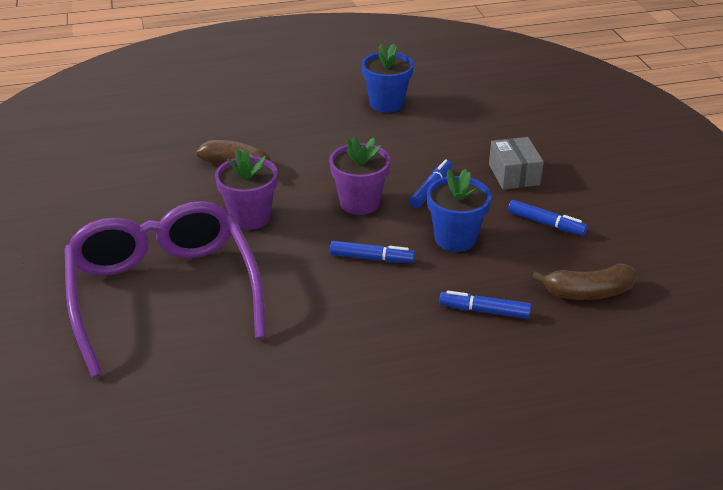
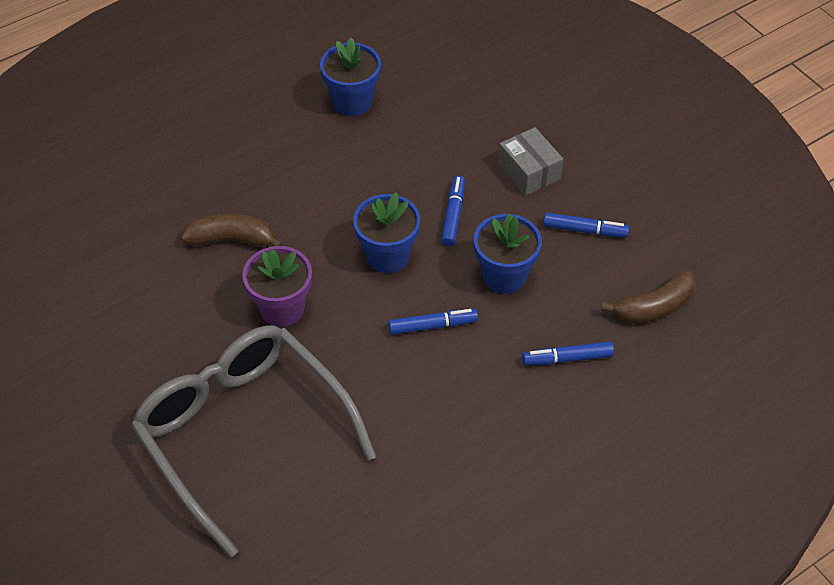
camera: 20 degrees left, 15 degrees up
purple glasses [65,201,266,377] -> grey glasses [131,325,376,558]
purple flower pot [329,136,390,215] -> blue flower pot [353,192,420,273]

